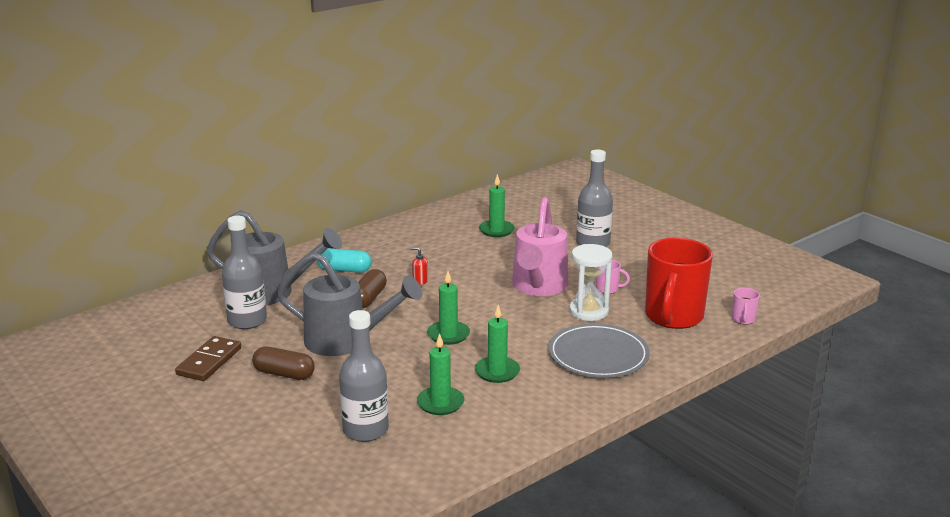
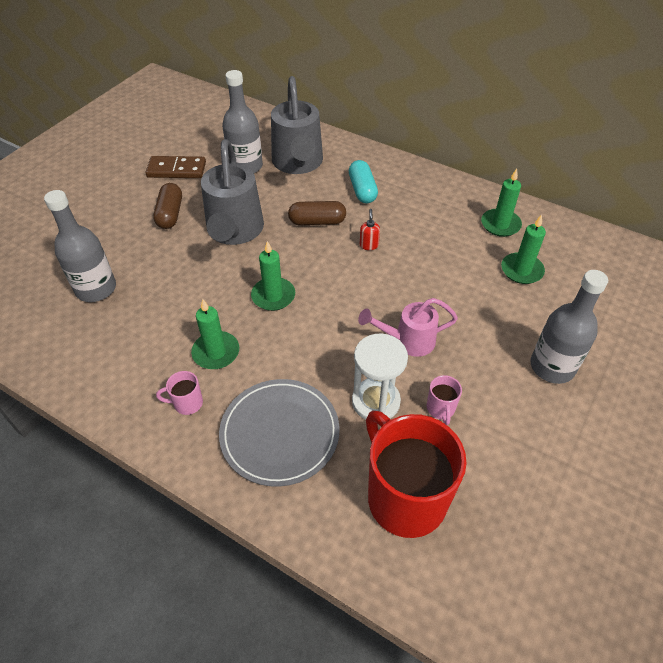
camera: 70 degrees right, 25 degrees up
green candle [417,333,464,415] -> green candle moved to [481,169,522,237]
pink watering can [512,197,568,296] -> pink watering can [358,298,458,357], size x0.59
red mug [645,238,713,329] -> red mug turned 60 degrees clockwise [366,411,467,538]
pink mug [732,288,760,325] -> pink mug moved to [156,371,203,415]

